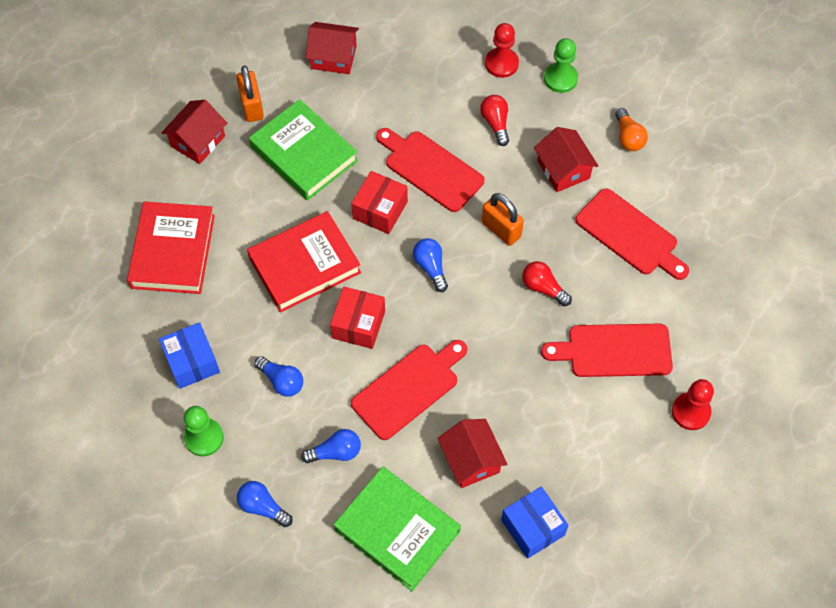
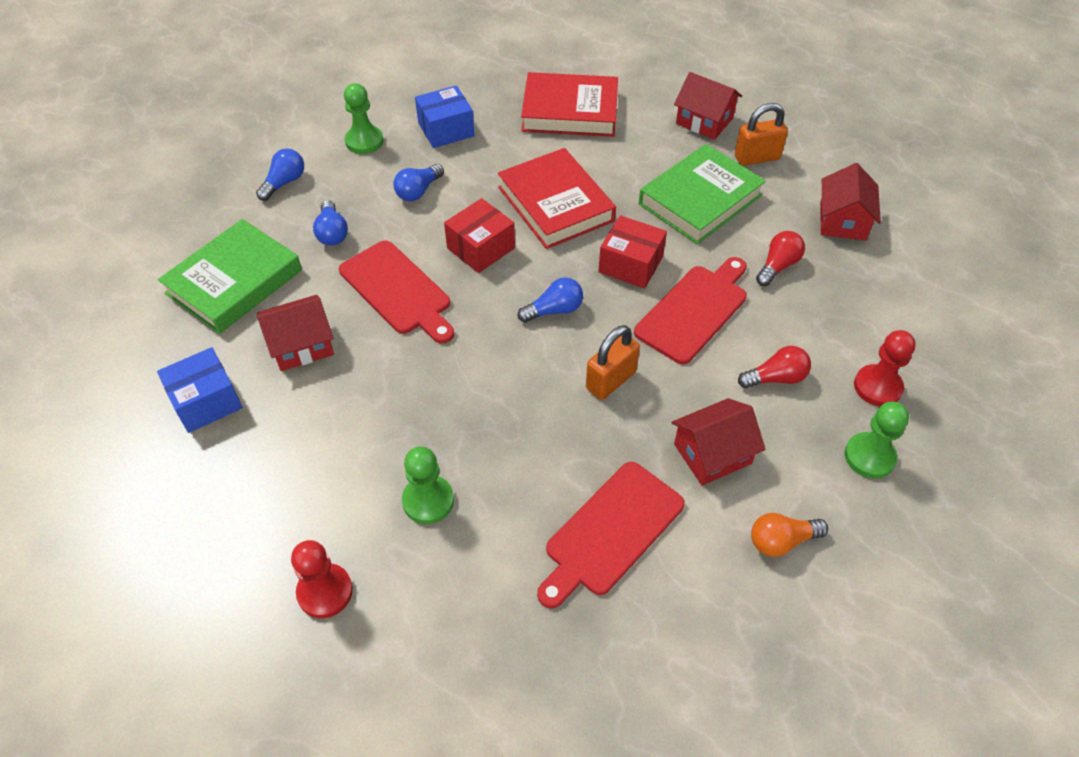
camera: 90 degrees right, 10 degrees down
red box [330,287,385,349] -> red box turned 60 degrees counterclockwise [444,198,515,273]
red light bulb [522,261,572,306] -> red light bulb moved to [756,231,805,286]
red cutting board [541,323,673,377] -> green pawn [402,447,454,524]

